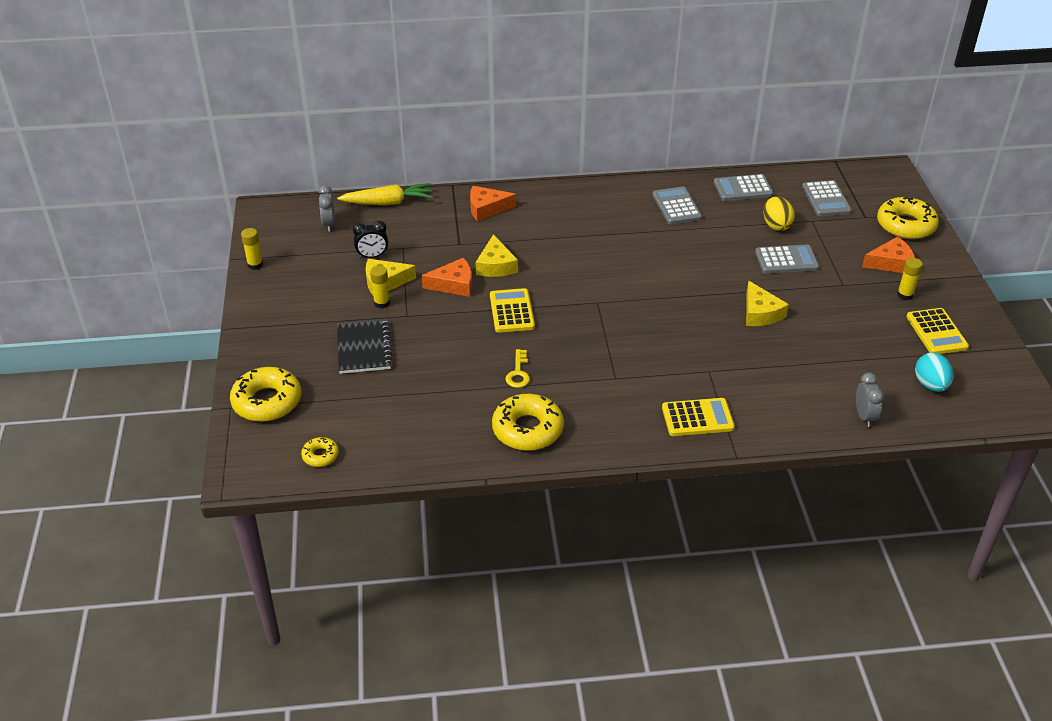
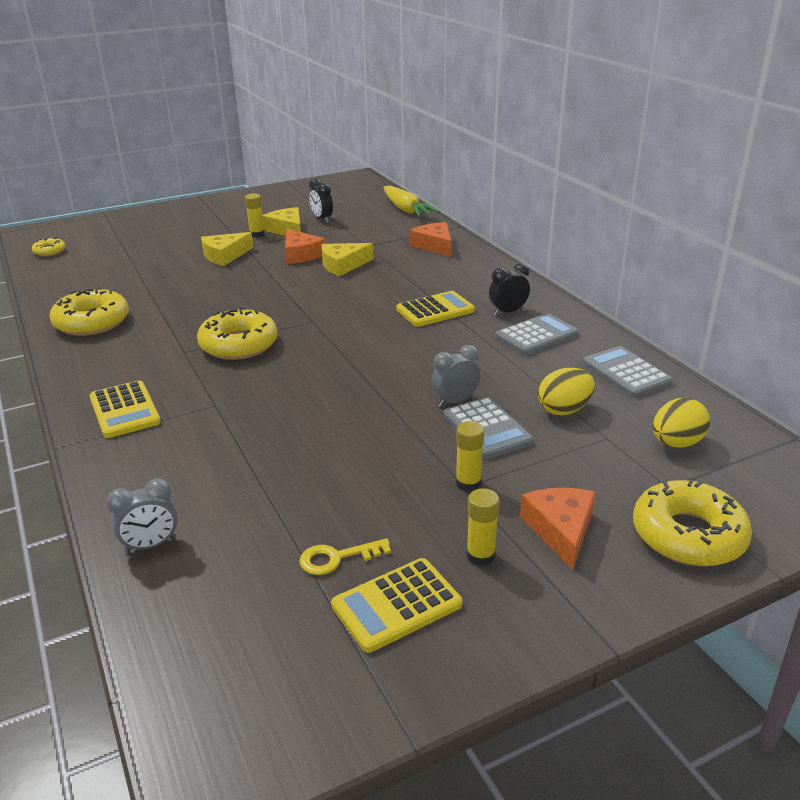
camera: 70 degrees right, 10 degrees down
yellow donut [230,367,301,422] -> yellow donut moved to [197,307,278,360]
yellow glue stick [241,228,263,270] -> yellow glue stick moved to [456,421,484,492]
grey clock [318,185,335,232] -> grey clock moved to [431,345,480,407]
black notebook [337,319,393,374] -> none
yellow calculator [490,288,535,333] -> yellow calculator moved to [396,291,475,327]
yellow key [506,349,530,388] -> yellow key moved to [299,538,391,575]
yellow cheese [746,281,789,326] -> yellow cheese moved to [201,232,253,266]
grey calculator [802,180,852,216] -> yellow egg [653,398,710,448]
orange cheese [862,237,915,273] -> orange cheese turned 150 degrees counterclockwise [520,488,596,570]
turquoise egg [915,353,953,392] -> none
none -> black clock [489,263,530,315]

